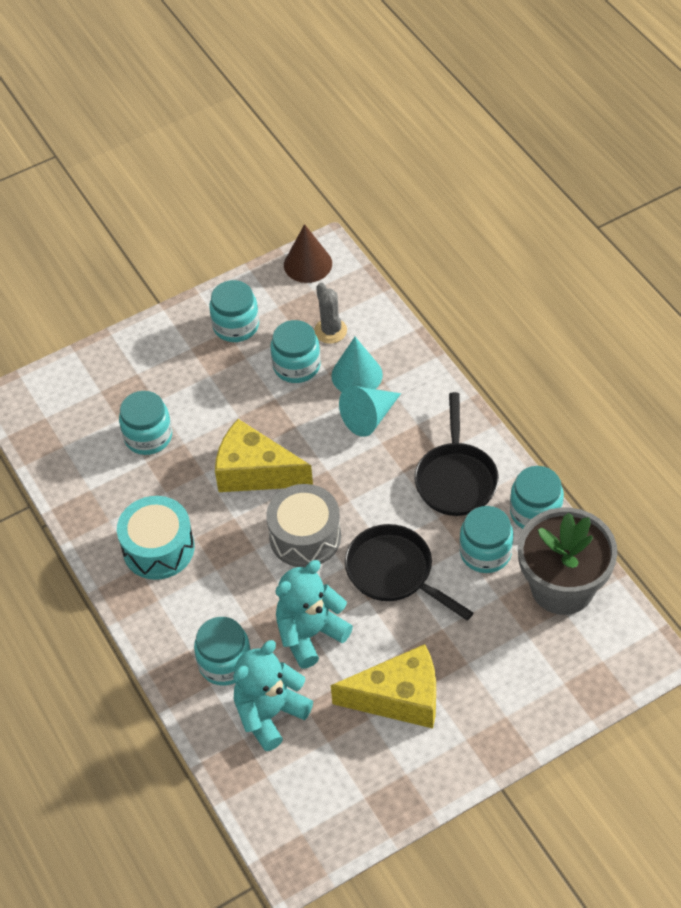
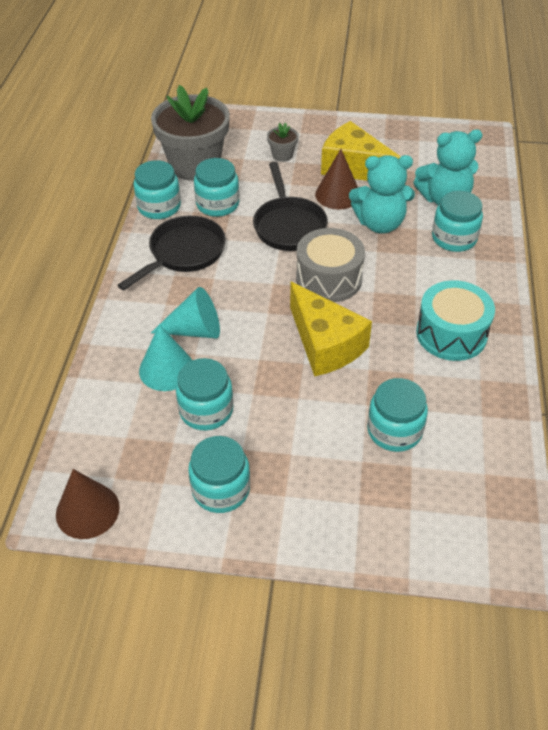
camera: 145 degrees left, 5 degrees down
grey cactus [314,283,347,343] -> none
none -> grey flower pot [267,123,299,162]
none -> brown cone [315,149,358,209]

